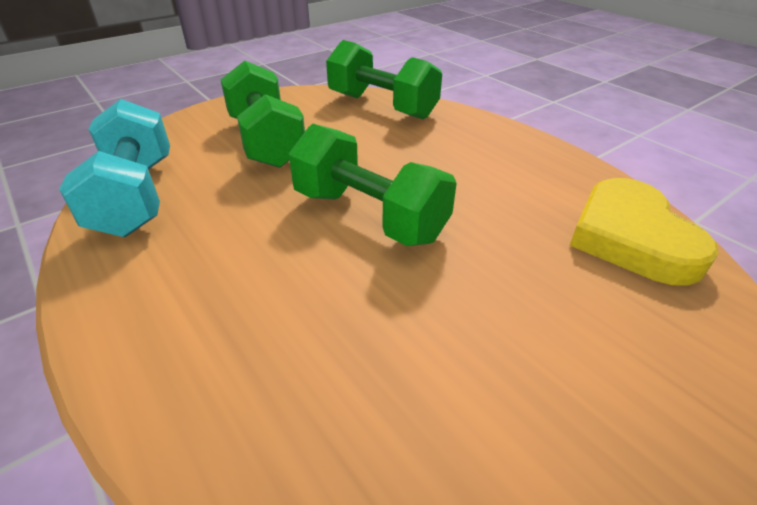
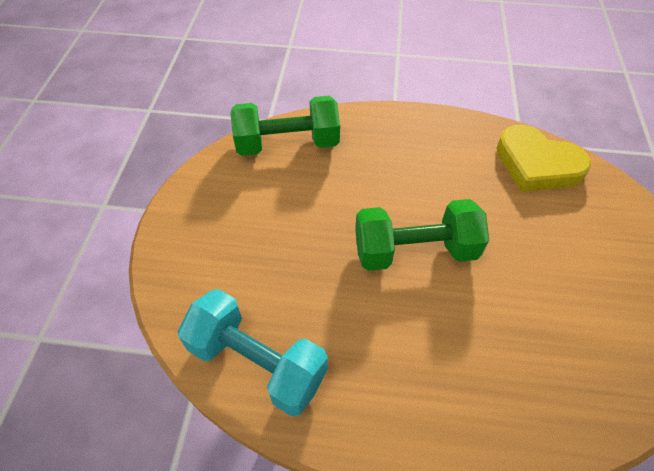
camera: 45 degrees left, 15 degrees up
green dumbbell [221,60,305,168] -> none

